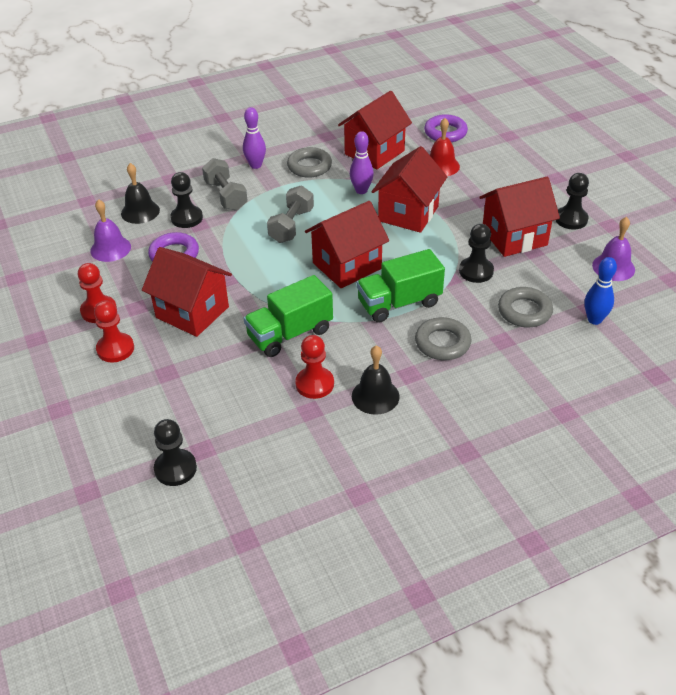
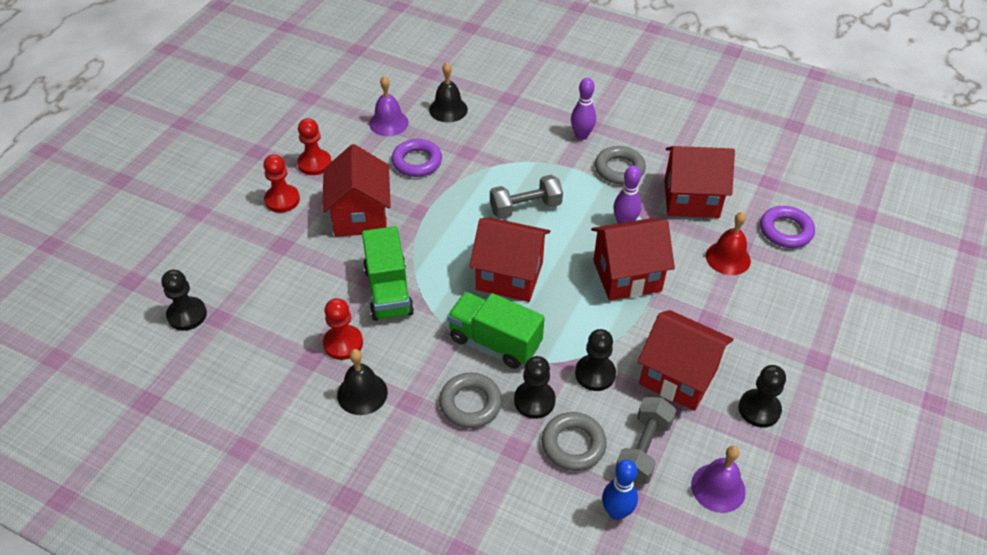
camera: 50 degrees right, 5 degrees up
black pawn [170,172,203,228] -> black pawn moved to [514,356,556,419]
grey dumbbell [202,158,248,211] -> grey dumbbell moved to [615,397,676,484]
green truck [244,275,333,357] -> green truck turned 120 degrees counterclockwise [362,226,414,321]

